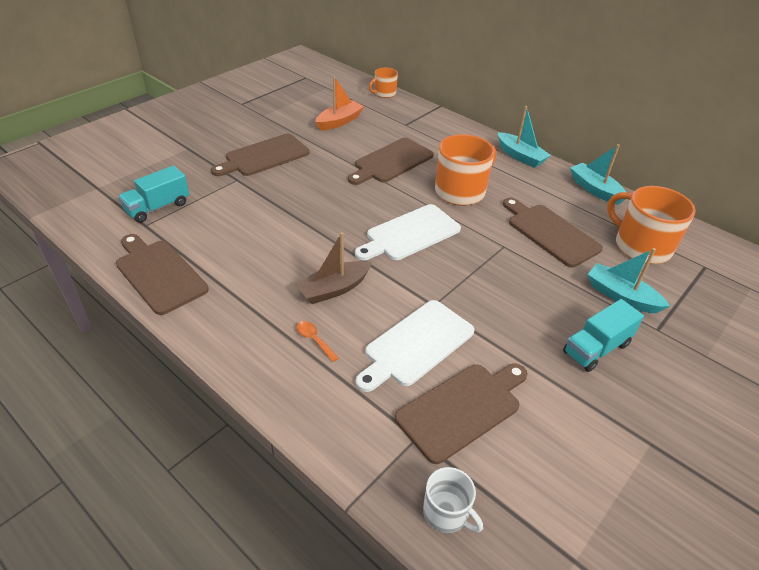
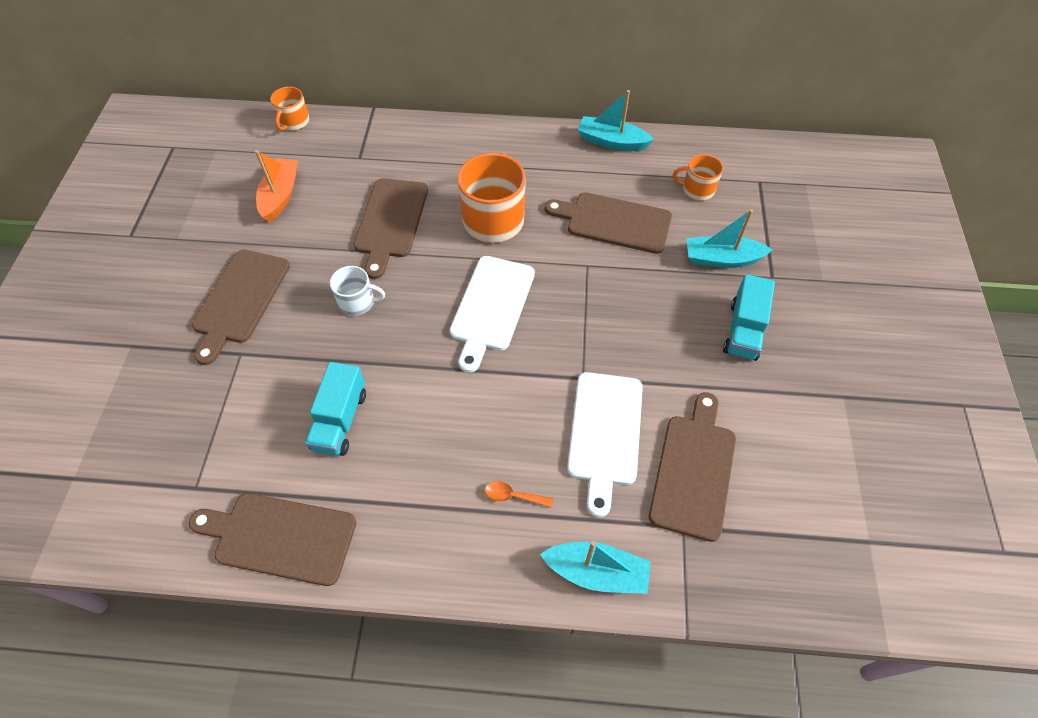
camera: 35 degrees left, 15 degrees up
turquoise truck [118,166,189,223] -> turquoise truck moved to [305,362,366,456]
brown boat [296,232,372,304] -> none
white mug [423,467,483,533] -> white mug moved to [330,266,385,316]
turquoise boat [498,106,551,168] -> turquoise boat moved to [540,541,651,594]
orange mug [607,186,696,264] -> orange mug [673,154,723,201], size x0.54

